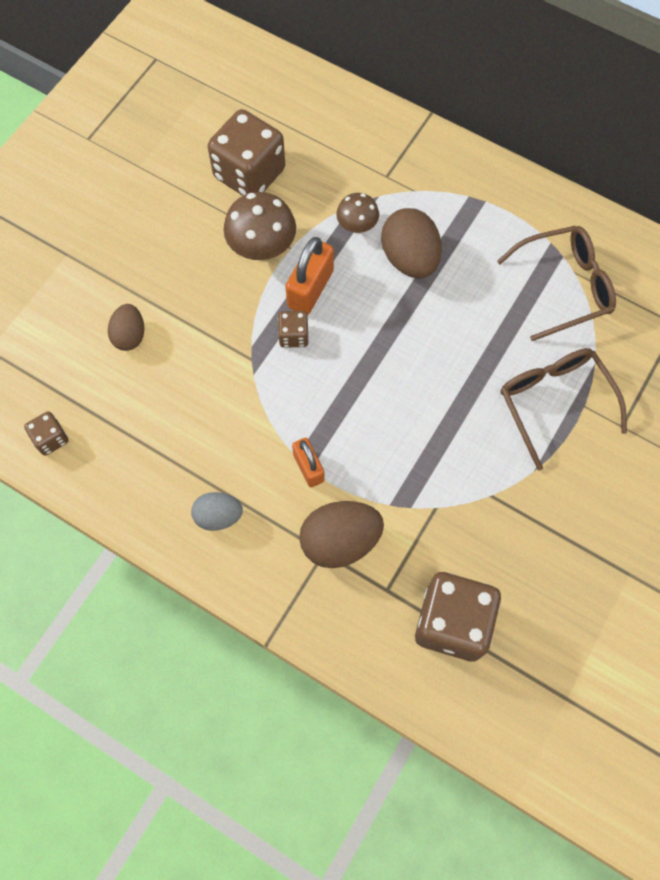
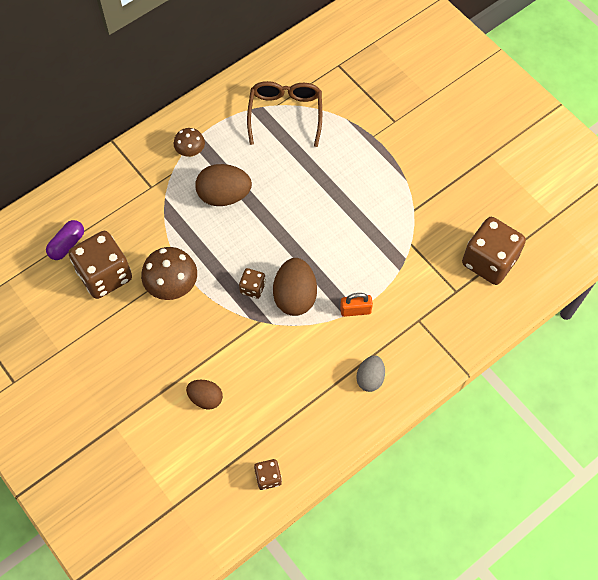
camera: 70 degrees left, 5 degrees down
orange padlock [285,237,334,315] -> none
brown egg [299,501,384,568] -> brown egg moved to [273,258,317,316]
brown mushroom [336,193,379,233] -> brown mushroom moved to [174,128,205,157]
brown glasses [501,348,627,470] -> none
none -> purple capsule [46,220,84,260]

